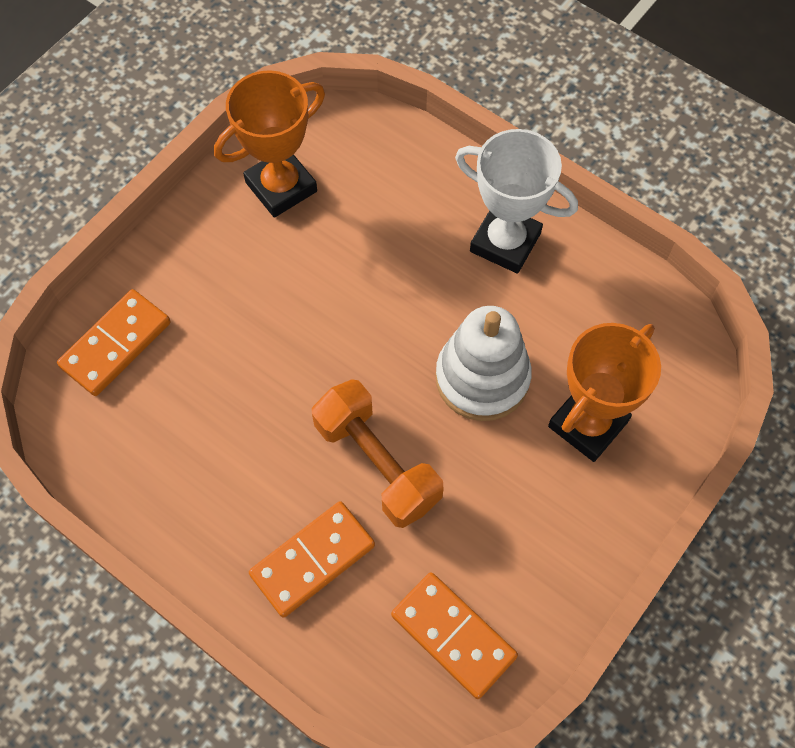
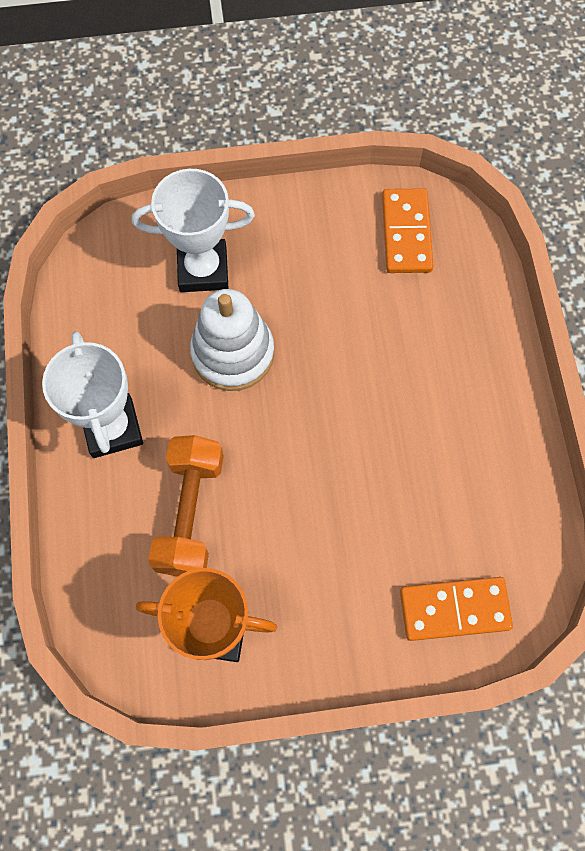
camera: 135 degrees left, 5 degrees up
orange domino [249,501,375,618] -> none
orange dumbbell [312,379,443,528] -> orange dumbbell moved to [148,435,224,577]
orange trophy [548,323,661,462] -> white trophy [132,169,255,292]

